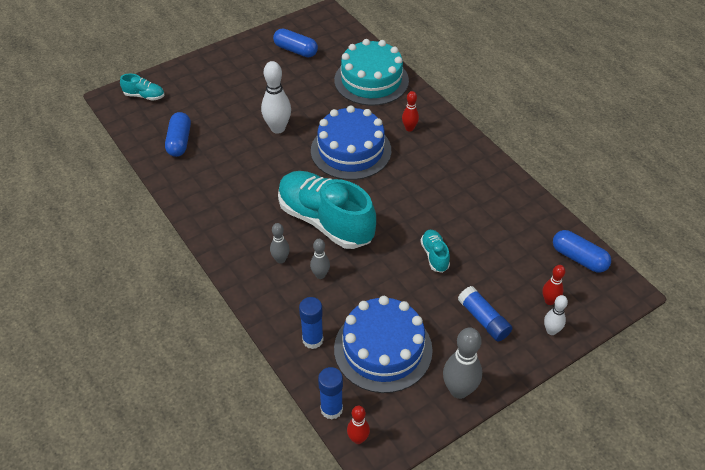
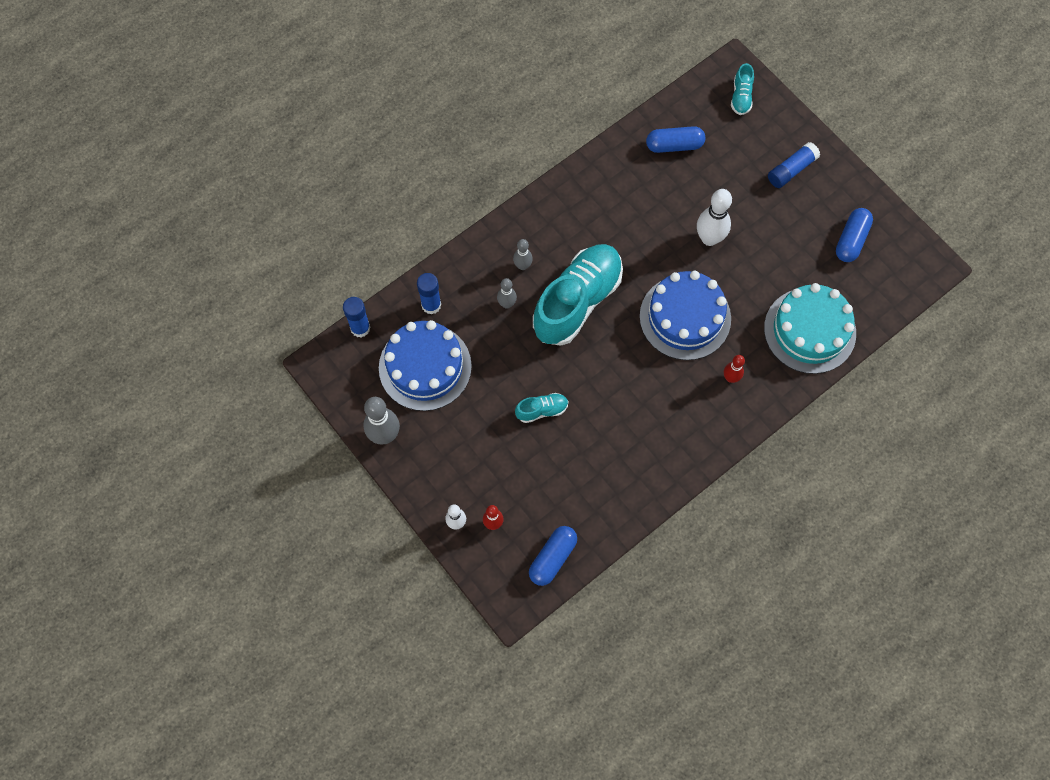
camera: 85 degrees right, 20 degrees up
red bowling pin [347,406,370,444] -> none
blue glue stick [458,286,512,342] -> blue glue stick moved to [768,142,820,188]

